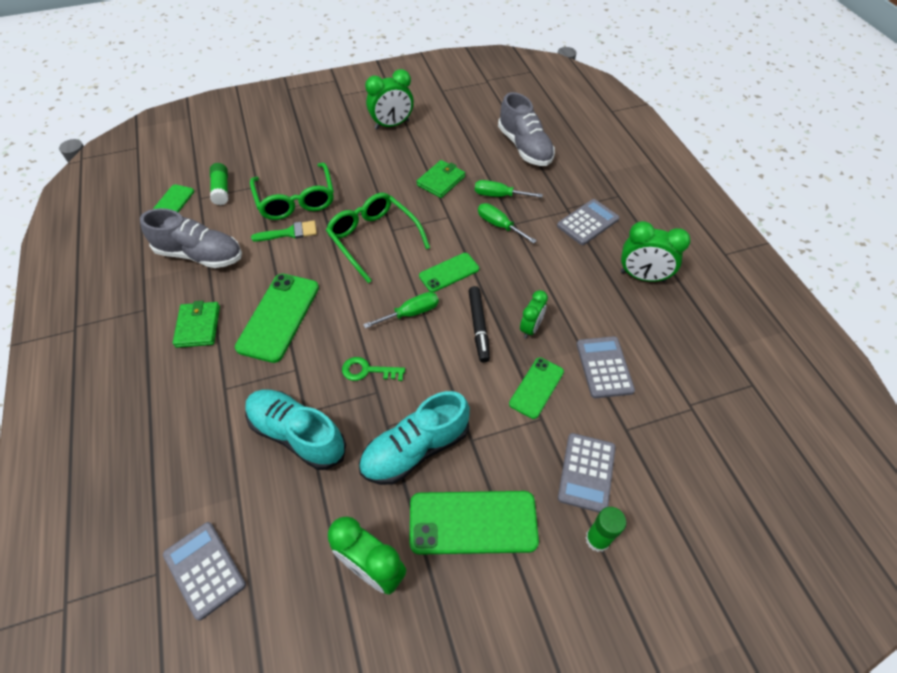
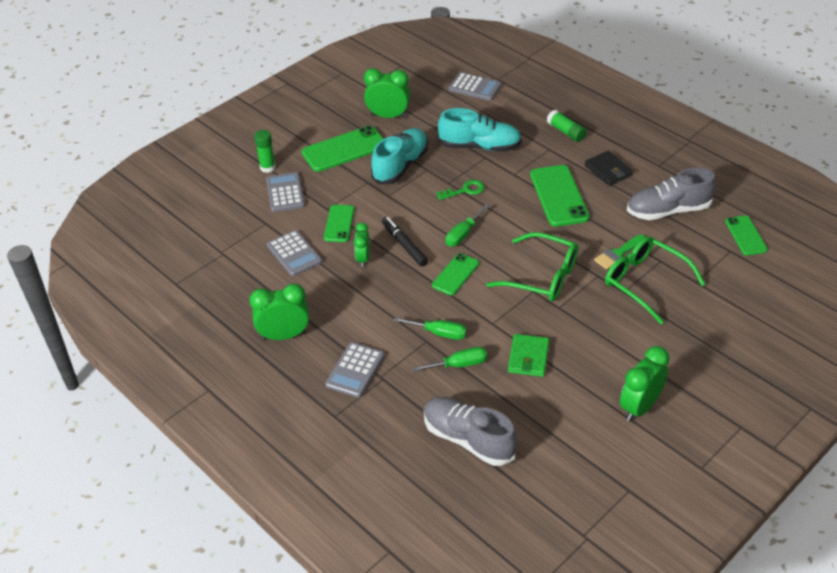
camera: 155 degrees right, 10 degrees down
green wallet [173,301,220,348] -> black wallet [585,150,633,186]
green glue stick [210,163,228,205] -> green glue stick moved to [547,110,587,142]

